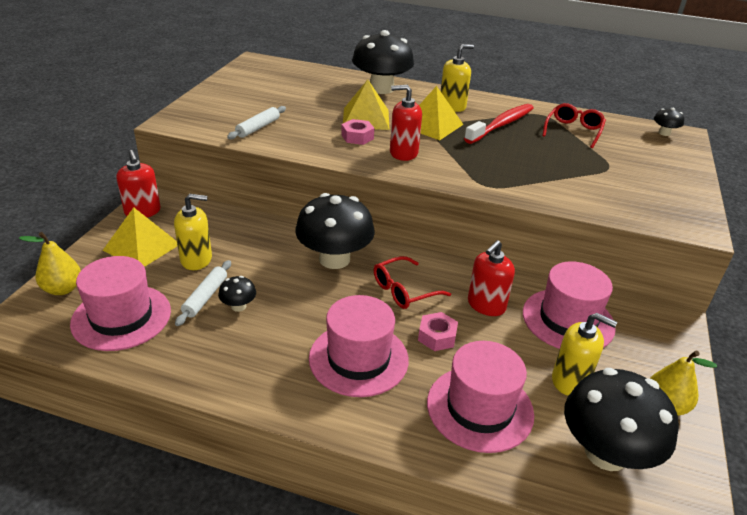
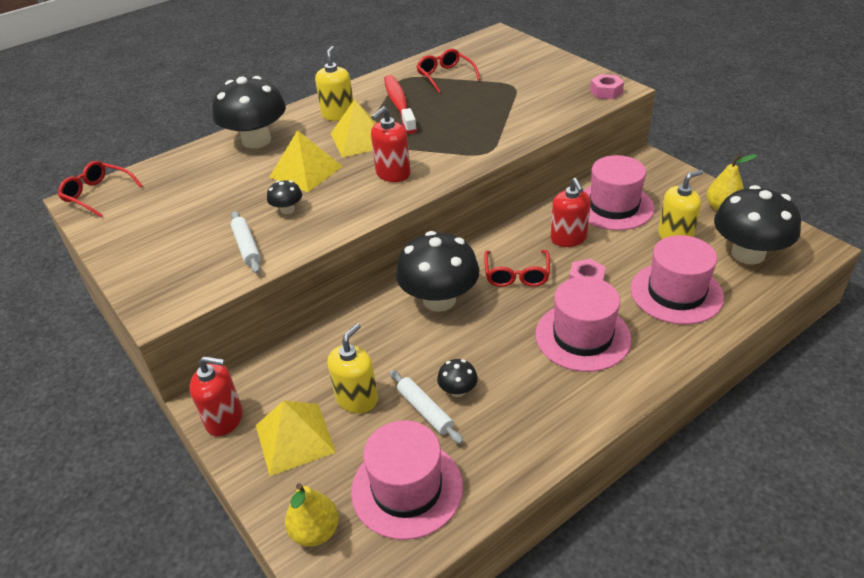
camera: 50 degrees left, 5 degrees up
pink nut [341,119,374,145] -> pink nut moved to [590,74,624,99]
black mushroom [654,108,684,136] -> black mushroom moved to [267,180,302,214]
none -> red glasses [58,161,143,217]

